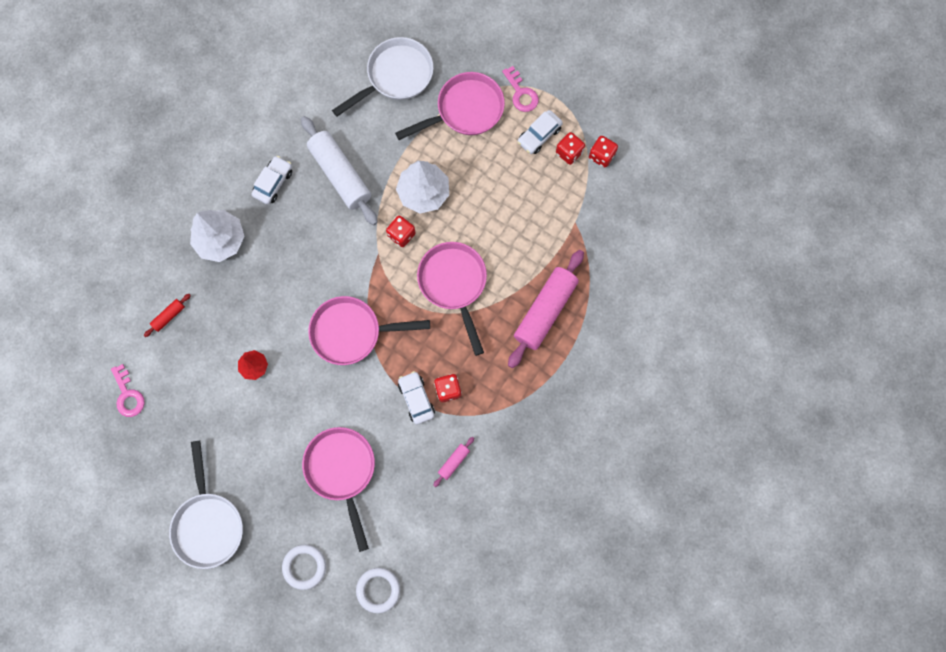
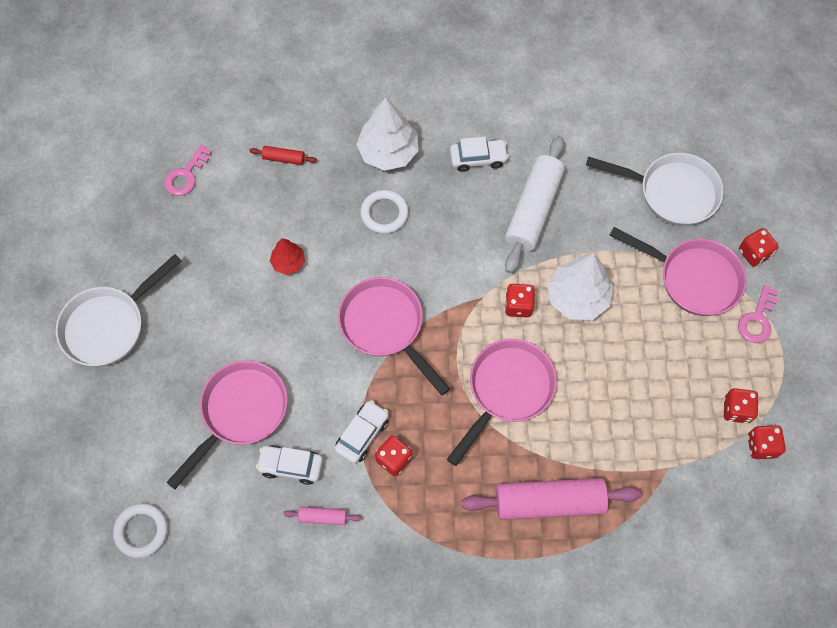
camera: 55 degrees right, 10 degrees down
white ring [282,545,326,590] -> white ring moved to [361,190,409,234]
white car [518,110,563,154] -> white car moved to [256,445,323,485]
none -> red dice [739,228,779,267]

